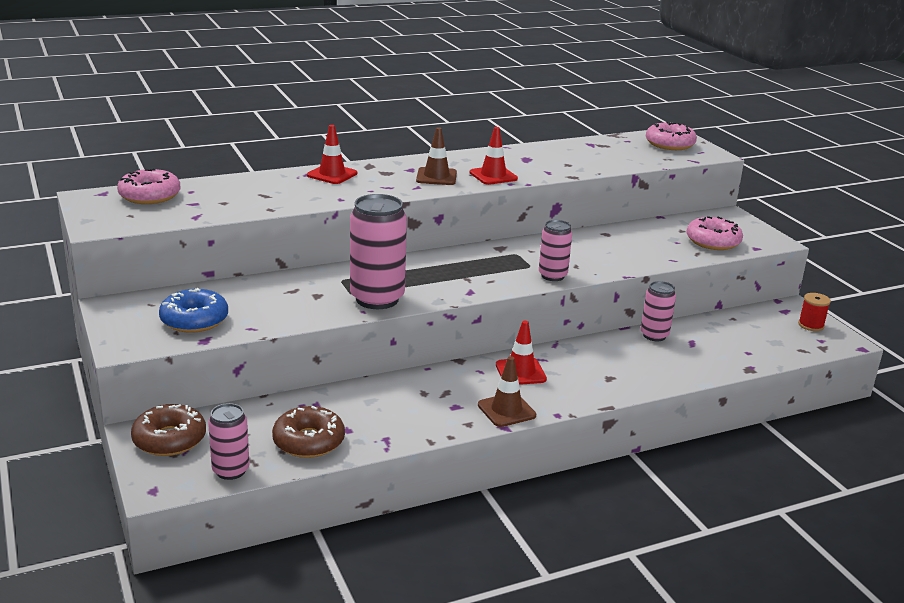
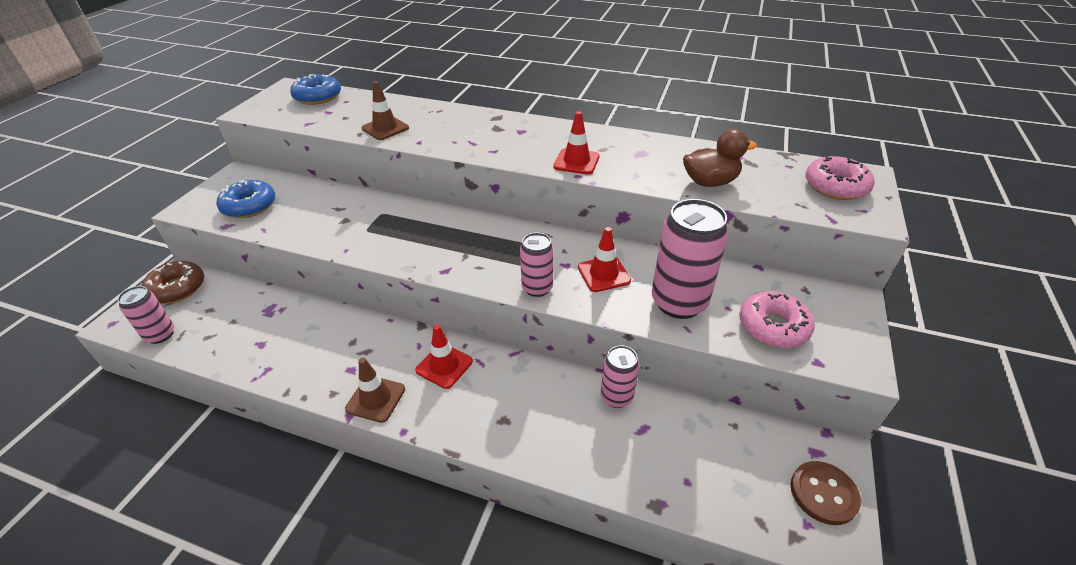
camera: 45 degrees right, 15 degrees up
pink donut [117,168,180,204] -> blue donut [290,74,341,105]
brown donut [272,406,345,458] -> none
red traffic cone [307,125,357,184] -> red traffic cone moved to [578,227,631,292]
pink can [350,194,407,309] -> pink can moved to [652,199,729,319]
brown traffic cone [416,127,457,185] -> brown traffic cone moved to [362,81,409,140]
red spool [798,293,831,331] -> brown button [791,461,861,525]
none -> brown duck [683,129,757,187]

